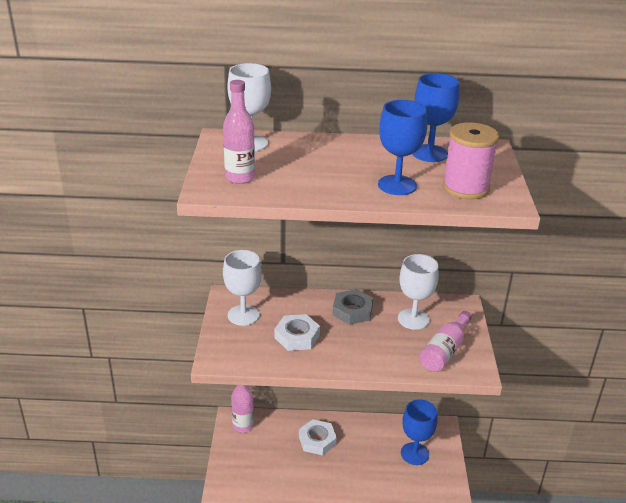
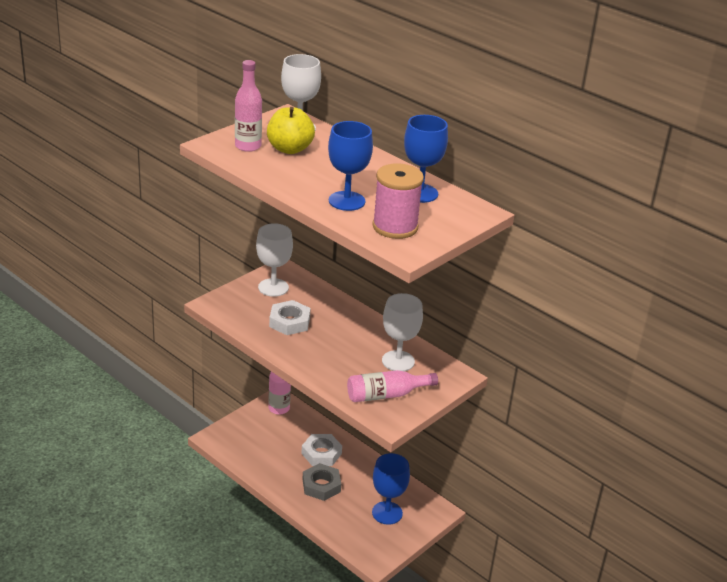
camera: 40 degrees right, 0 degrees up
grey nut [332,289,373,325] -> grey nut moved to [302,463,341,501]
none -> yellow apple [267,107,315,154]

